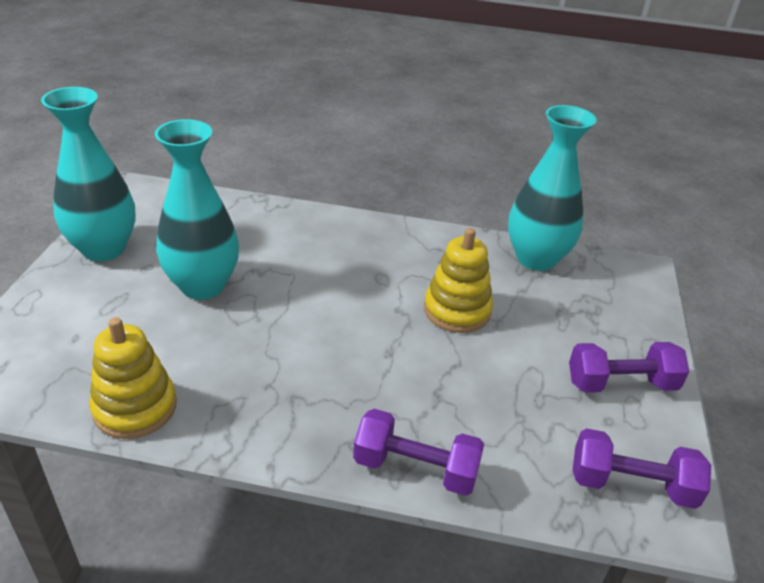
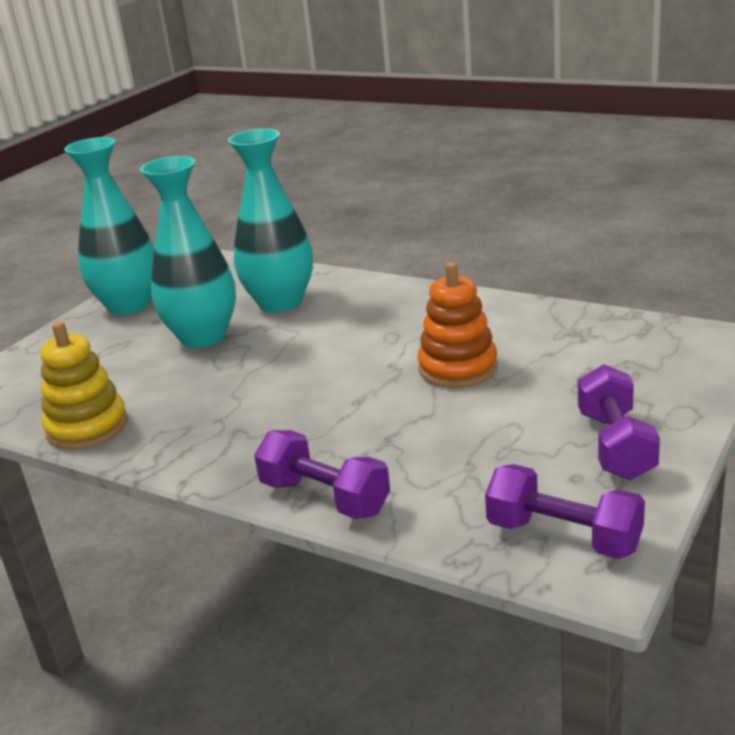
camera: 25 degrees right, 10 degrees down
yellow stacking toy [424,228,493,333] -> orange stacking toy [418,262,498,388]
turquoise vase [508,105,597,271] -> turquoise vase moved to [228,129,313,313]
purple dumbbell [569,342,690,393] -> purple dumbbell turned 75 degrees clockwise [578,364,660,480]

